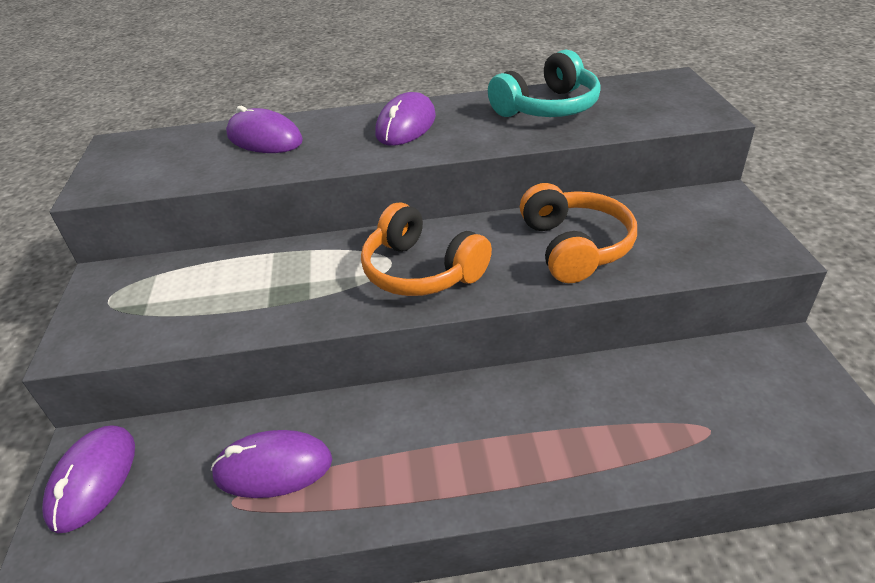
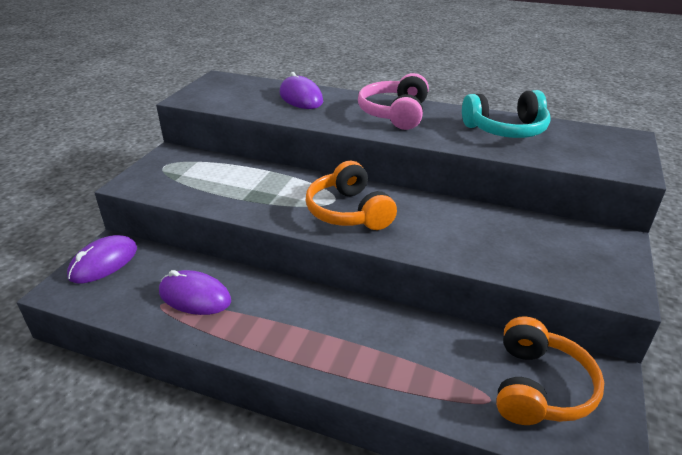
camera: 25 degrees right, 5 degrees down
purple mouse [375,92,436,146] -> pink headphones [358,73,429,130]
orange headphones [520,183,637,283] -> orange headphones moved to [496,316,604,425]

